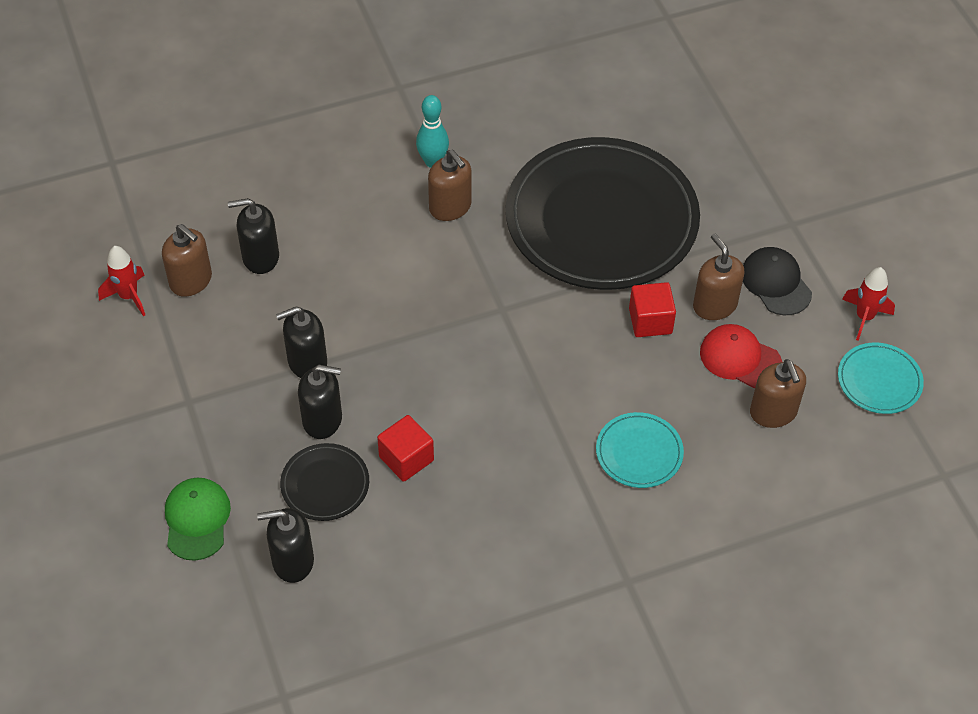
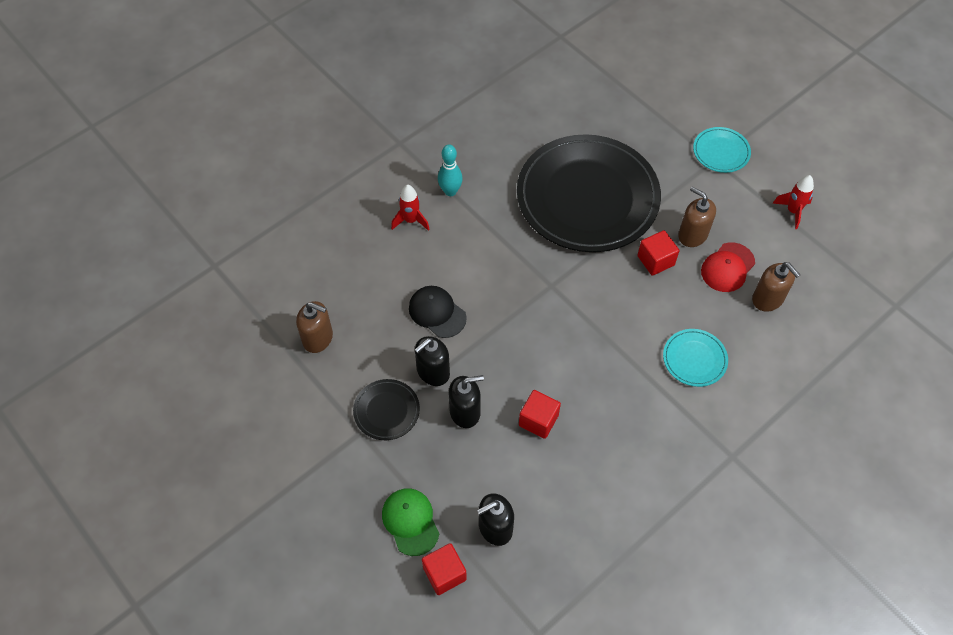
camera: 20 degrees left, 5 degrees up
red rocket [98,246,145,317] -> red rocket moved to [391,185,430,231]
black soap dispenser [228,198,279,274] -> none
black plate [280,443,369,521] -> black plate moved to [353,379,420,440]
brown soap dispenser [428,150,472,221] -> none
red cap [700,324,782,388] -> red cap turned 60 degrees counterclockwise [701,242,755,292]
black cap [743,247,812,315] -> black cap moved to [409,286,467,338]
turquoise plate [838,343,924,414] -> turquoise plate moved to [693,127,751,173]
none -> red cube [422,543,467,595]

